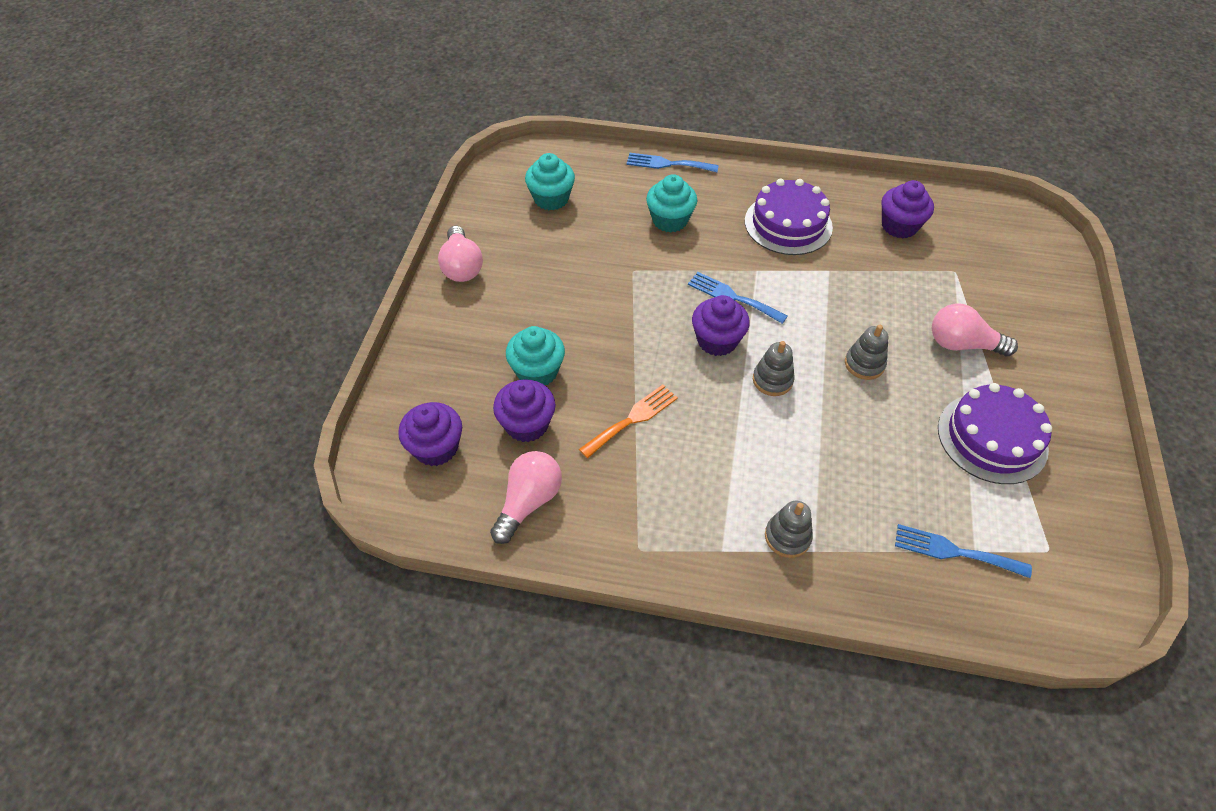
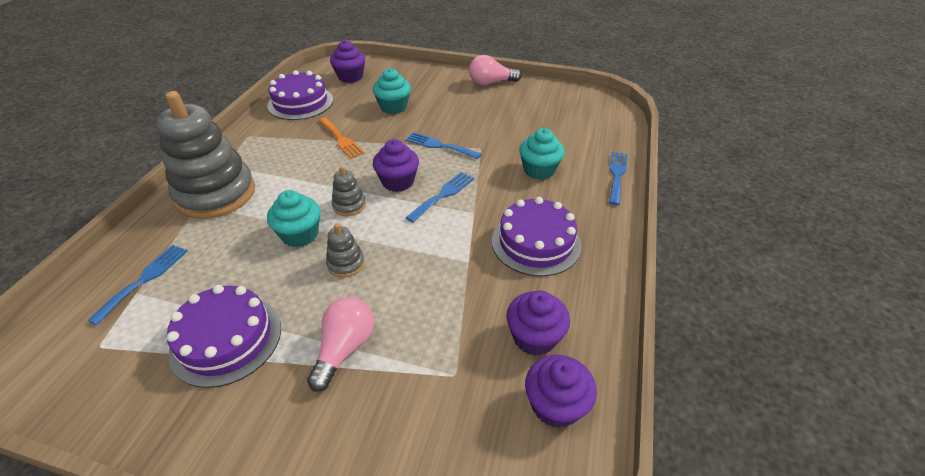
camera: 95 degrees right, 10 degrees down
pink light bulb [490,451,562,544] -> purple cake [267,70,333,120]
purple cupcake [493,379,556,442] -> purple cupcake moved to [525,355,597,428]
turquoise cupcake [525,153,575,210] -> turquoise cupcake moved to [267,190,320,247]
grey stacking toy [765,501,813,558] -> grey stacking toy [156,91,255,219], size x2.37
none -> blue fork [406,132,481,159]

